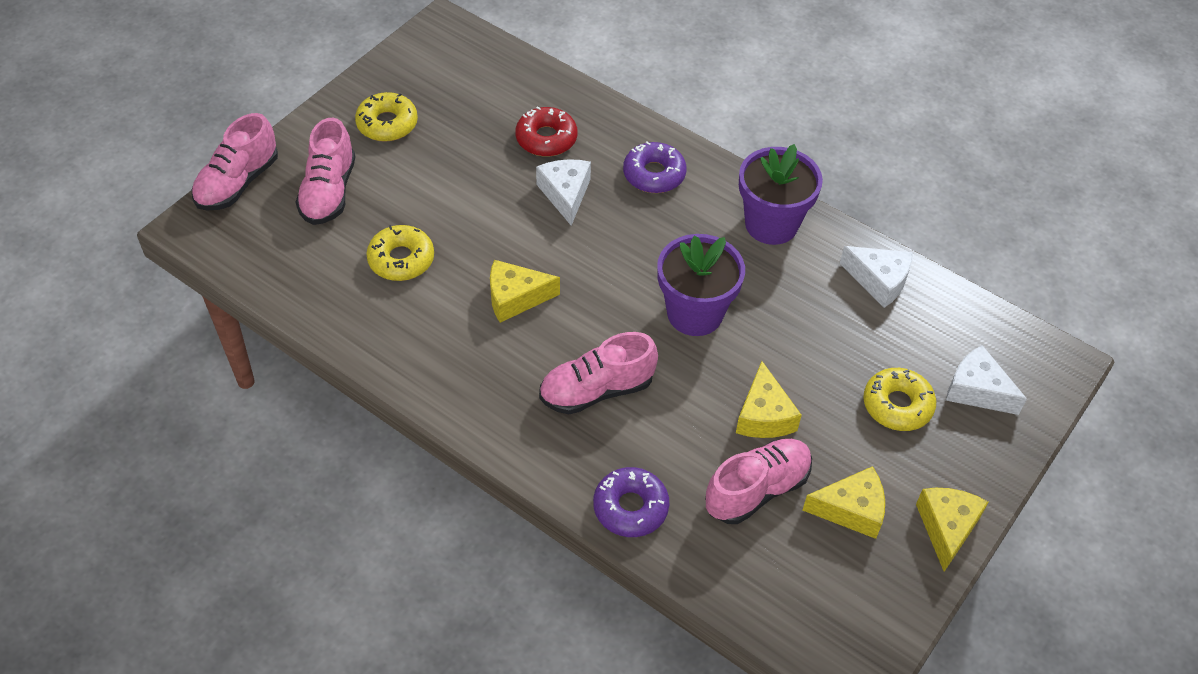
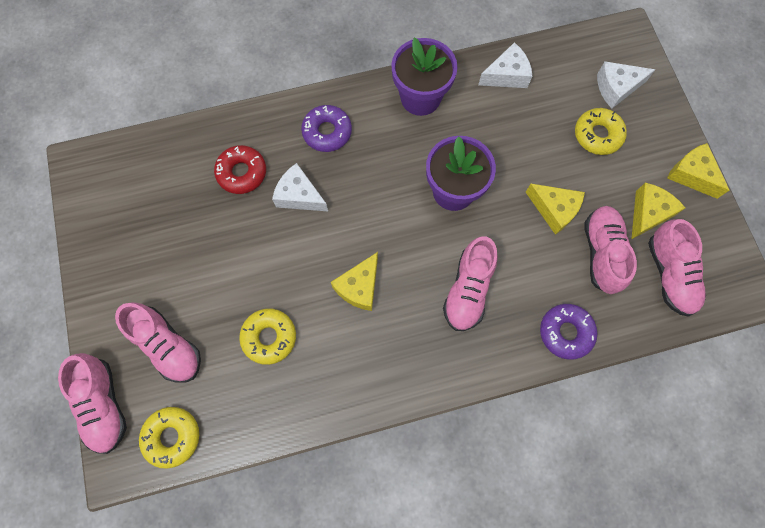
camera: 50 degrees left, 20 degrees up
yellow donut [355,92,418,142] -> yellow donut moved to [139,407,199,469]
none -> pink shoe [648,219,706,317]

